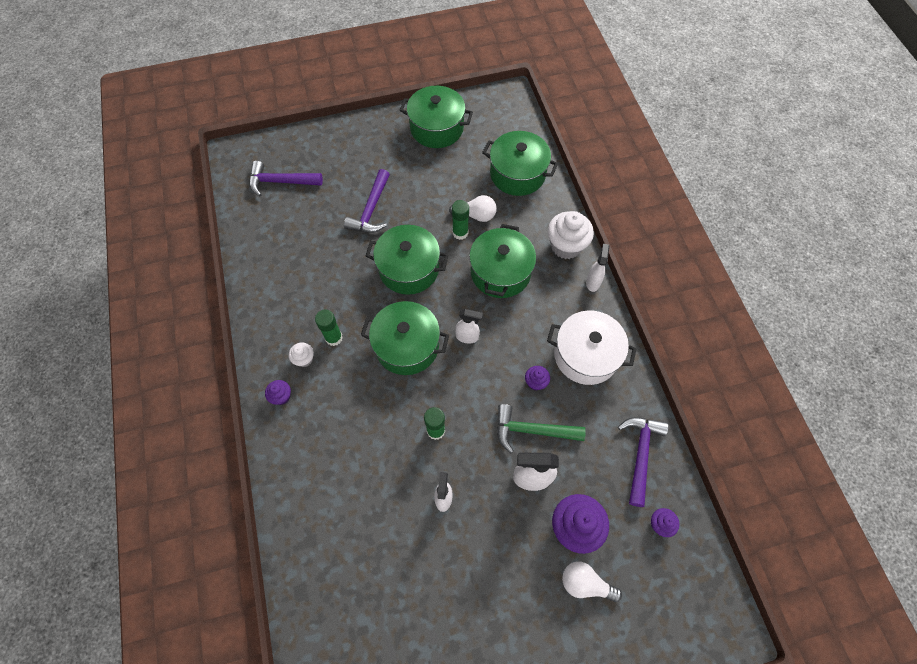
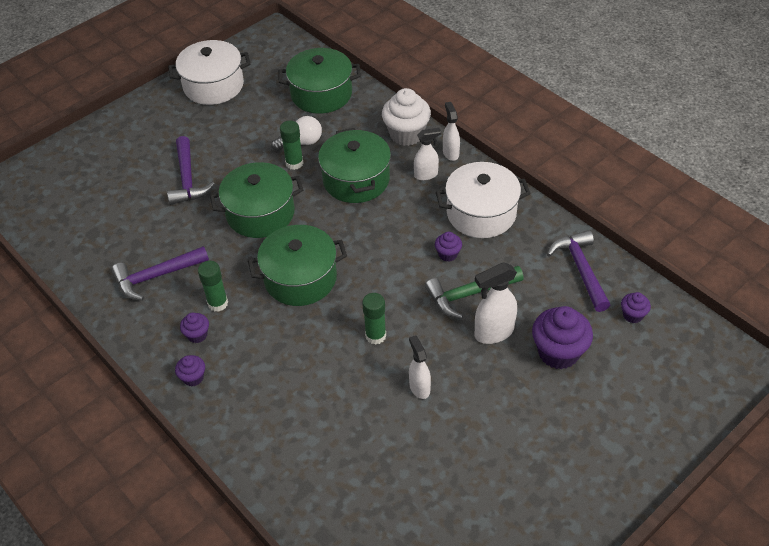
camera: 25 degrees left, 15 degrees down
purple hammer [249,161,323,197] -> purple hammer moved to [112,246,209,300]
white cupcake [289,342,314,367] -> purple cupcake [180,313,209,343]
green pot [399,86,473,148] -> white pot [168,40,250,105]
white spray bottle [455,309,483,344] -> white spray bottle moved to [414,128,441,181]
white light bulb [562,561,622,602] -> none

